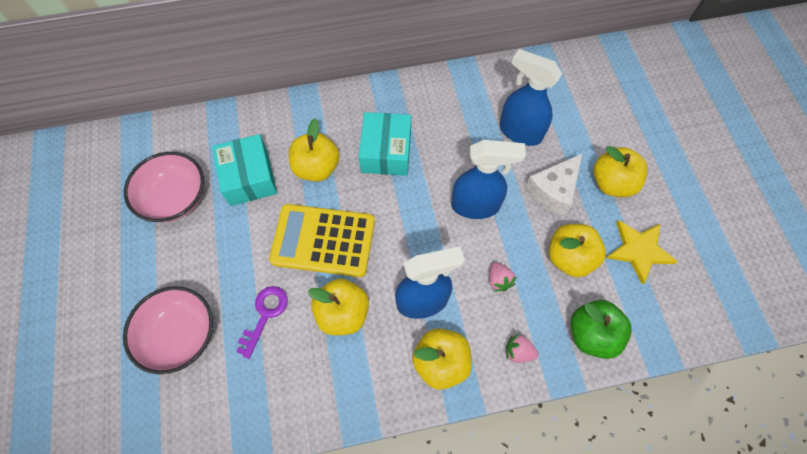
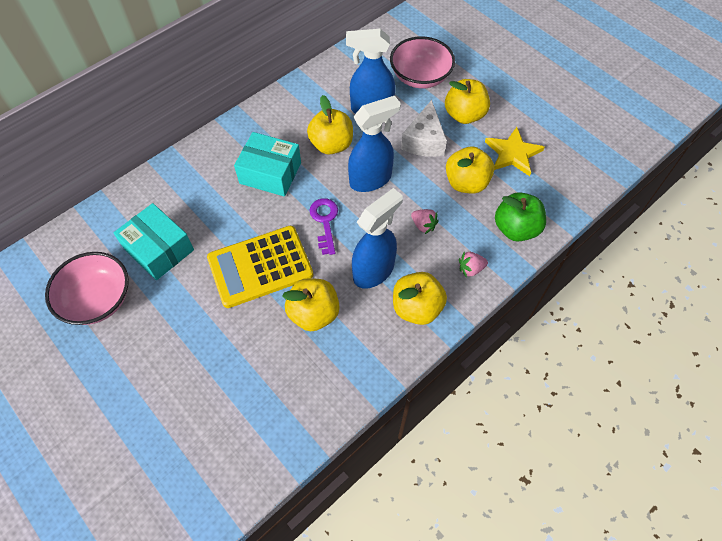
camera: 30 degrees left, 5 degrees down
pink bowl [123,286,213,375] -> pink bowl moved to [390,36,455,88]
purple key [236,286,288,359] -> purple key moved to [309,198,338,255]
yellow apple [289,119,340,182] -> yellow apple moved to [307,95,353,155]
turquoise box [359,112,411,176] -> turquoise box turned 45 degrees counterclockwise [234,132,301,196]

